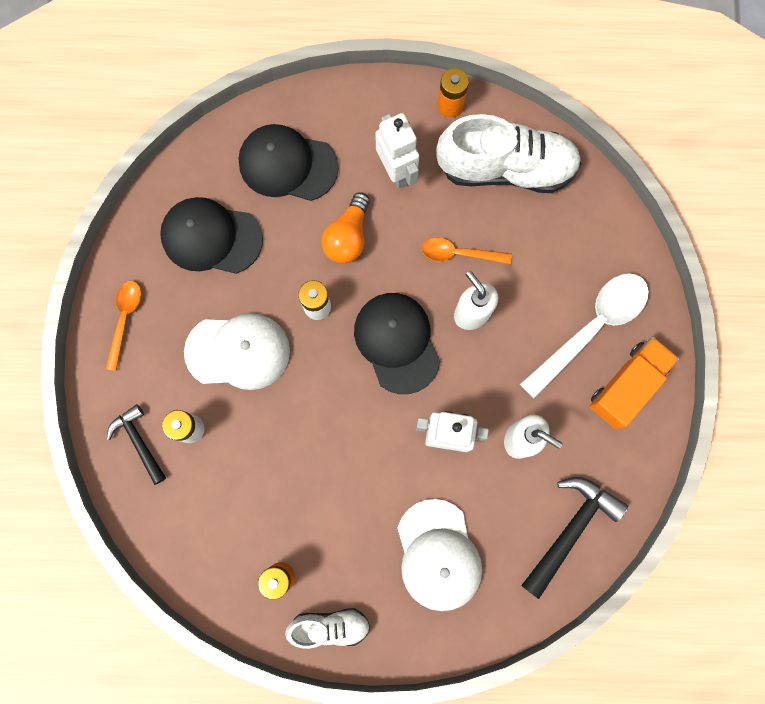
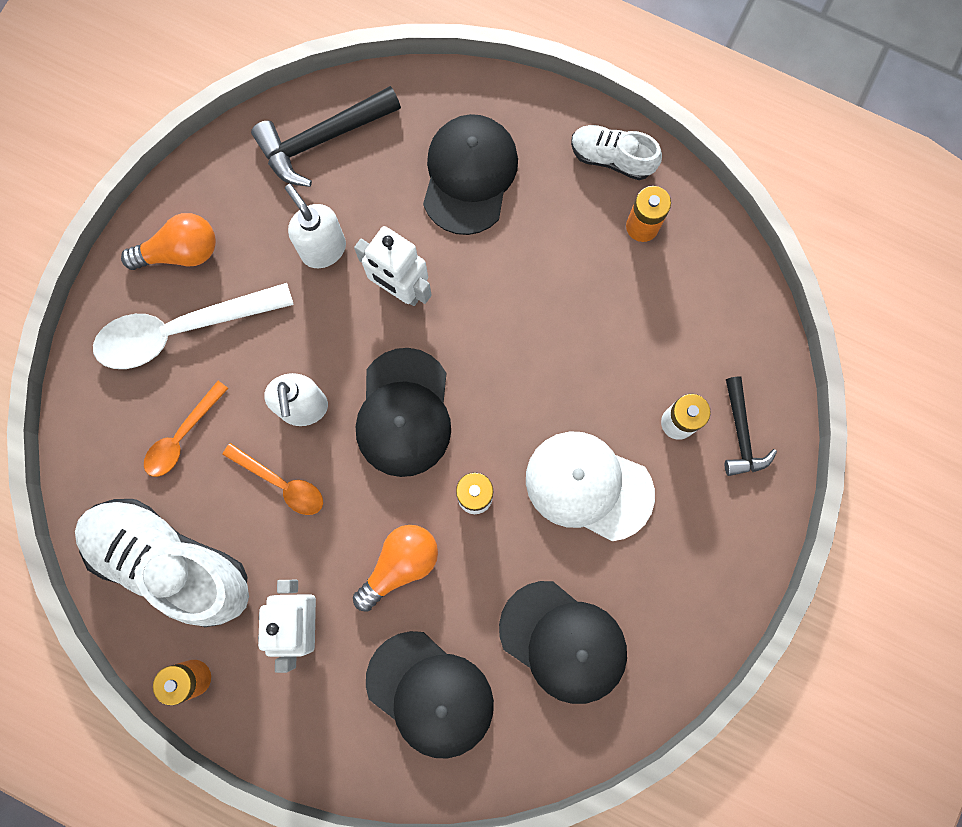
camera: 155 degrees left, 0 degrees up
orange spoon [106,281,141,371] -> orange spoon moved to [144,381,228,477]
white cap [398,499,482,611] -> black cap [423,114,518,235]
orange truck [589,337,679,429] -> orange light bulb [121,213,216,270]

